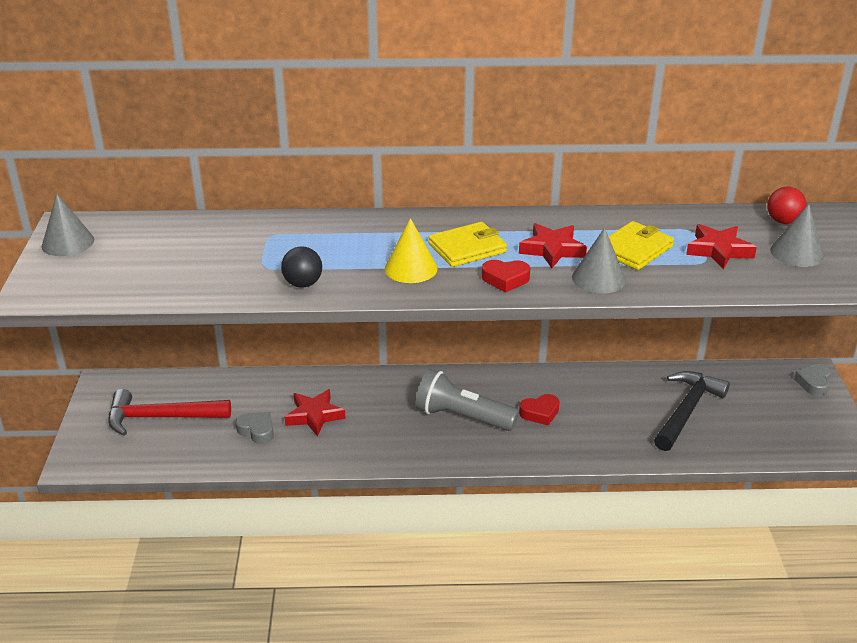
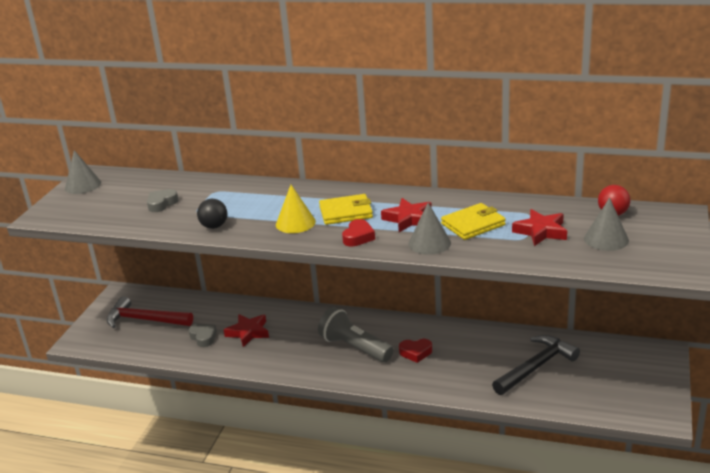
camera: 20 degrees right, 5 degrees down
red heart [482,260,530,293] -> red heart turned 90 degrees counterclockwise [342,219,375,247]
grey heart [794,364,831,397] -> grey heart moved to [147,189,178,212]

